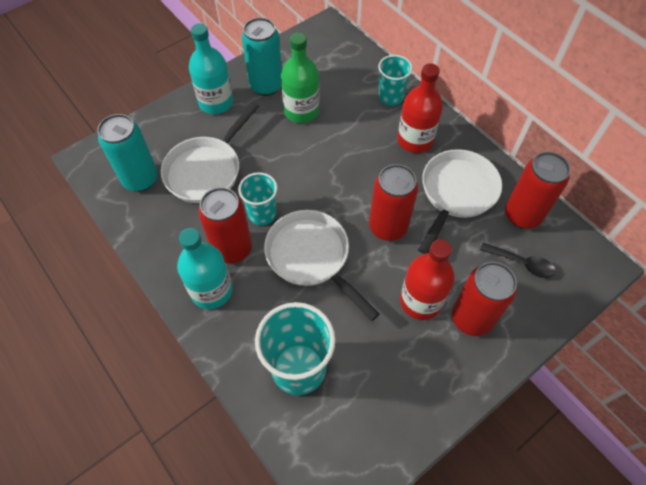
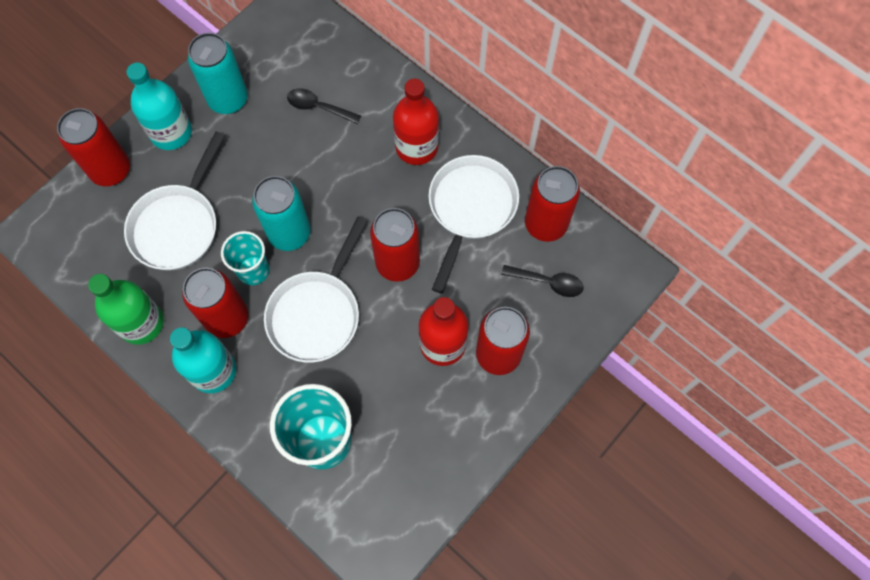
camera: 10 degrees left, 10 degrees up
turquoise can [97,114,158,192] -> turquoise can moved to [252,176,310,251]
white pan [264,210,380,321] -> white pan turned 105 degrees counterclockwise [264,216,368,363]
green bottle [281,33,319,123] -> green bottle moved to [88,274,164,345]
turquoise cup [378,55,413,106] -> none
none -> red can [57,108,130,186]
none -> black spoon [287,88,361,124]

